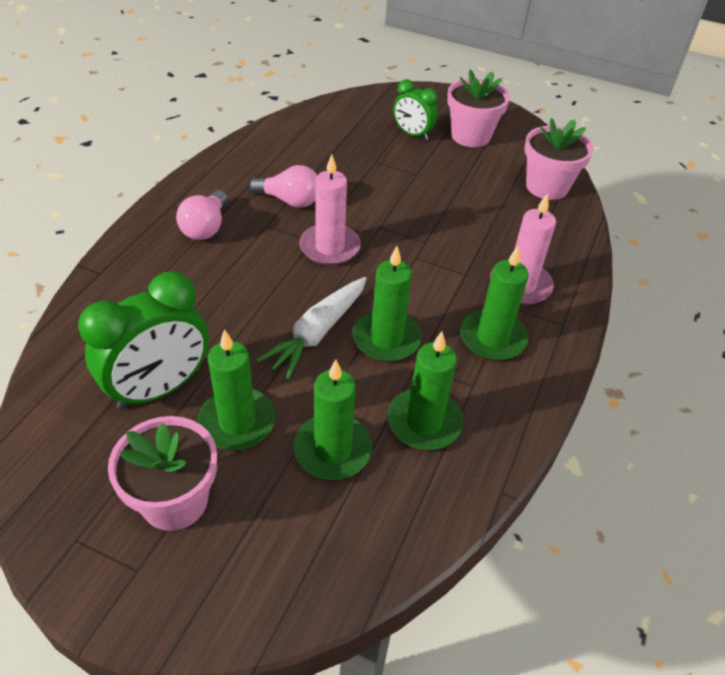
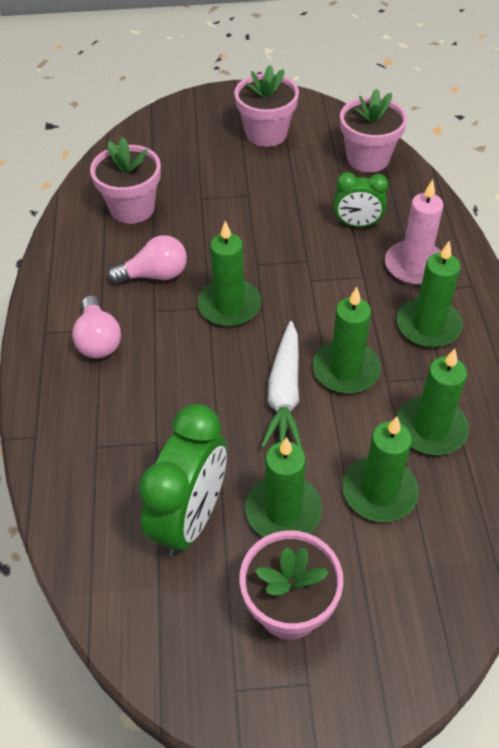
camera: 25 degrees left, 5 degrees up
pink candle [299,154,361,265] -> green candle [198,221,261,327]
green clock [393,79,438,140] -> green clock moved to [334,172,388,227]
none -> pink flower pot [90,137,161,224]

